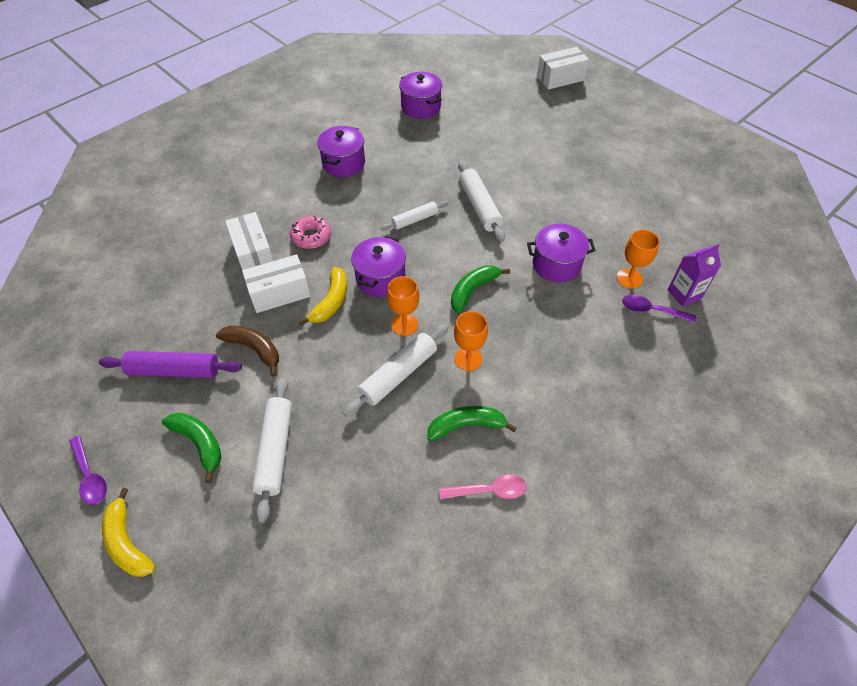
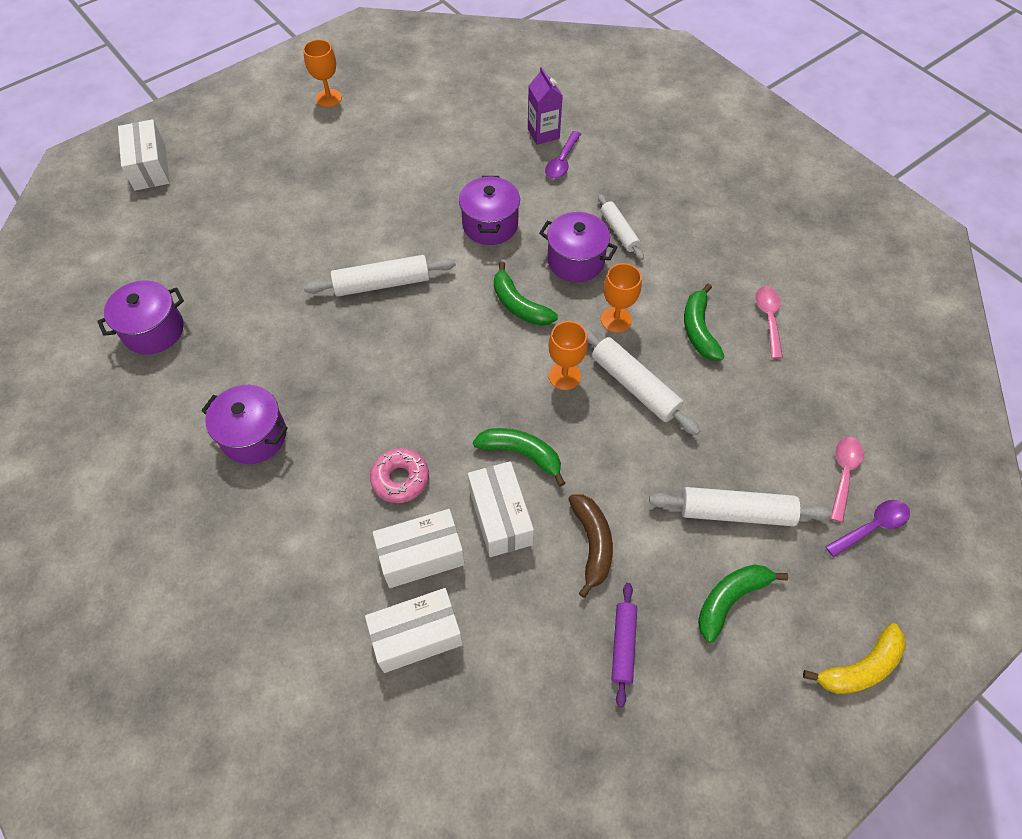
camera: 85 degrees left, 5 degrees up
purple spoon [69,436,107,505] -> purple spoon moved to [825,500,910,557]
purple rolling pin [99,351,242,378] -> purple rolling pin [611,583,637,707], size x0.64
brown banana [216,325,279,377] -> brown banana turned 135 degrees clockwise [569,494,613,598]
yellow banana [299,267,347,325] -> green banana [473,428,565,487]
purple pot [351,236,406,297] -> purple pot moved to [539,212,618,282]
white rolling pin [381,201,448,231] -> white rolling pin moved to [598,194,644,260]
orange goblet [617,230,660,289] -> orange goblet moved to [303,39,342,107]
none -> white box [365,588,463,673]
none -> pink spoon [830,437,864,523]

